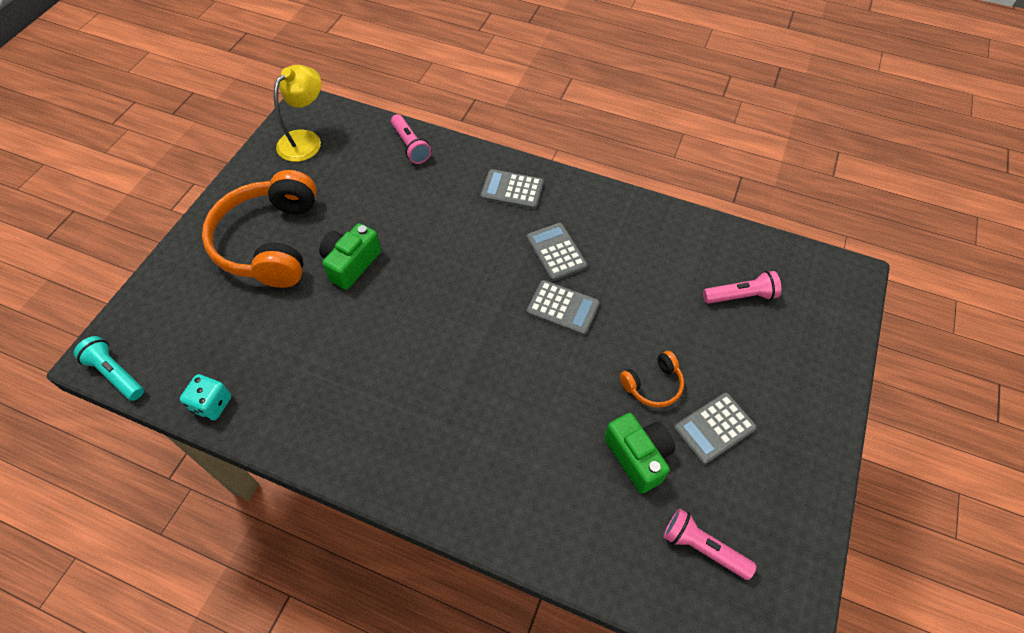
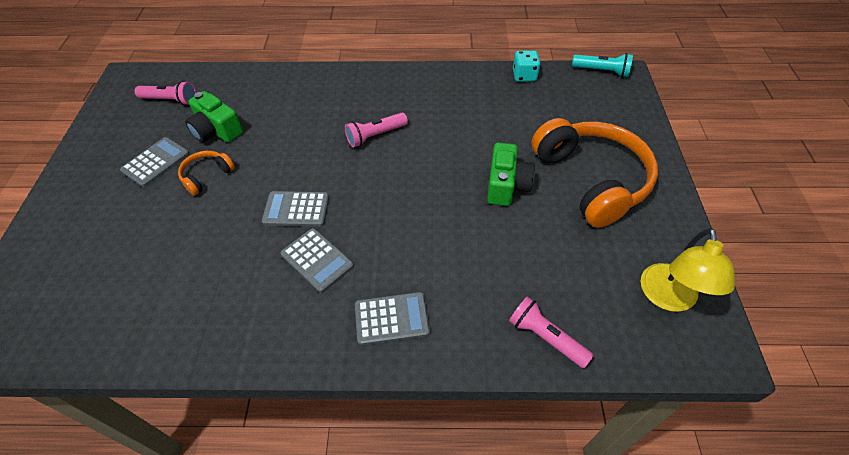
camera: 160 degrees right, 5 degrees down
pink flashlight [703,271,781,304] -> pink flashlight moved to [345,113,408,148]

